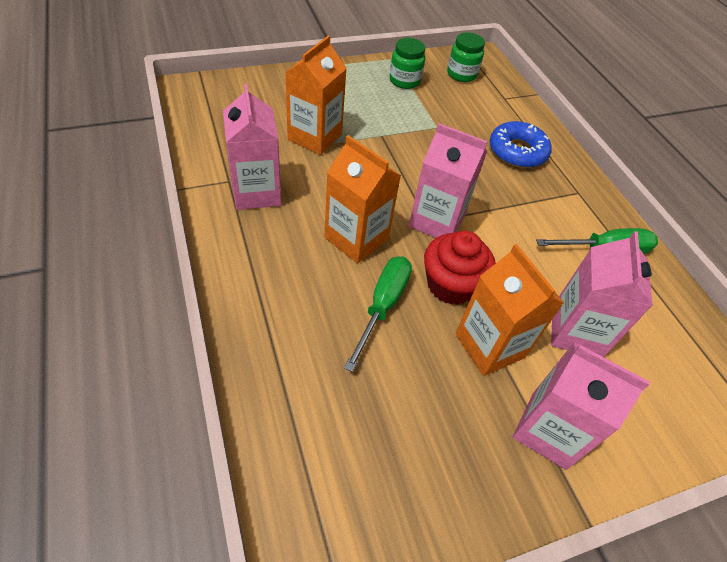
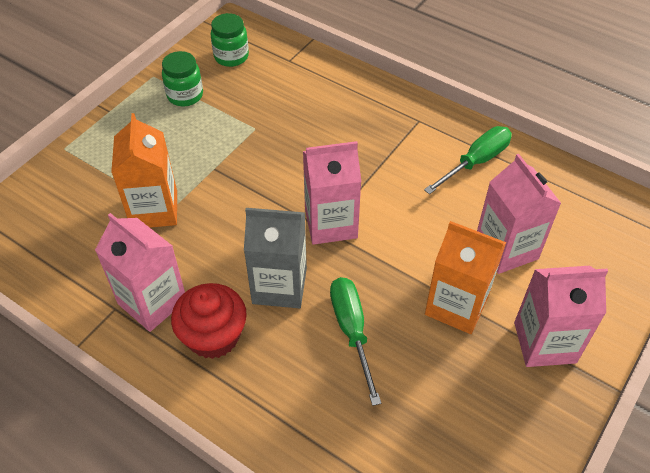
camera: 30 degrees left, 0 degrees up
orange carton [324,135,401,263] -> grey carton [244,208,307,308]
red cupcake [424,231,496,305] -> red cupcake moved to [171,283,247,359]
blue donut [490,121,552,168] -> none

